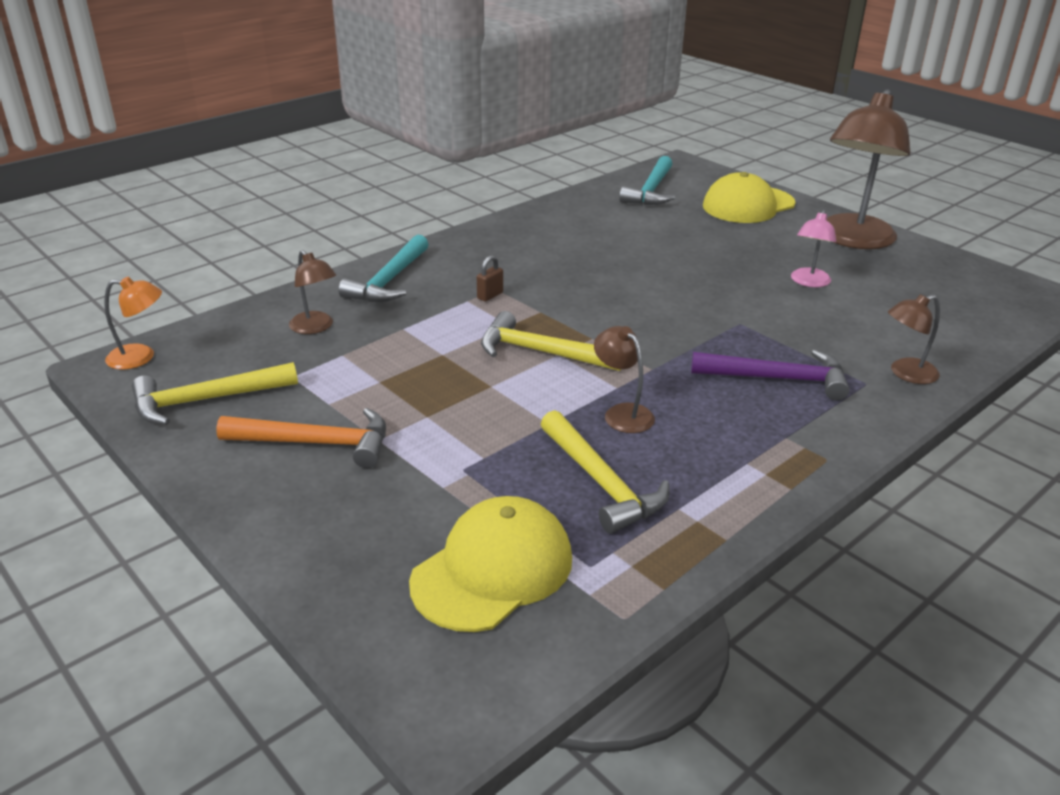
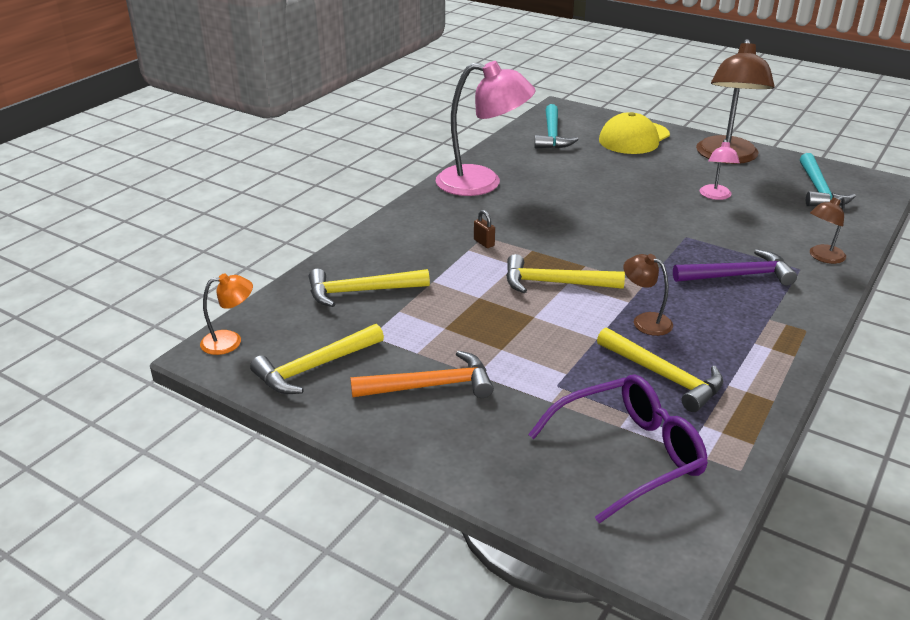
camera: 15 degrees left, 0 degrees up
brown lamp [289,250,336,334] -> yellow hammer [309,269,430,307]
turquoise hammer [339,234,429,302] -> turquoise hammer moved to [800,153,856,206]
yellow cap [409,496,572,632] -> purple glasses [528,375,708,523]
brown padlock [477,255,503,302] -> brown padlock turned 60 degrees counterclockwise [474,210,495,248]
none -> pink lamp [436,61,535,196]

